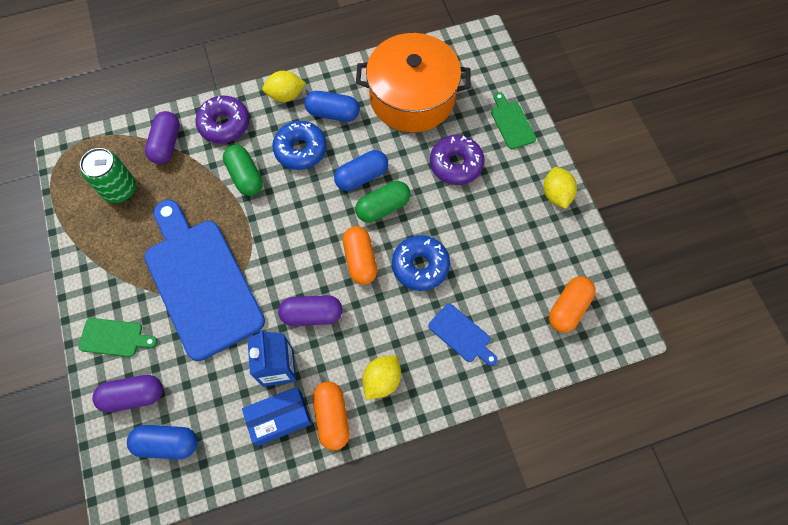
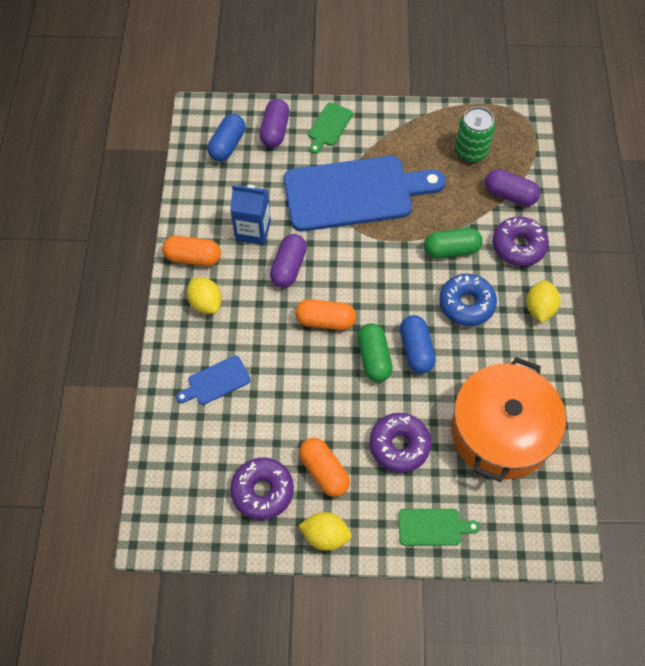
camera: 110 degrees right, 5 degrees down
blue box [242,387,312,446] -> none
blue capsule [304,91,360,122] -> none
blue donut [392,235,450,291] -> none
orange capsule [549,276,596,333] -> orange capsule moved to [299,438,350,497]
none -> purple donut [230,457,294,520]

